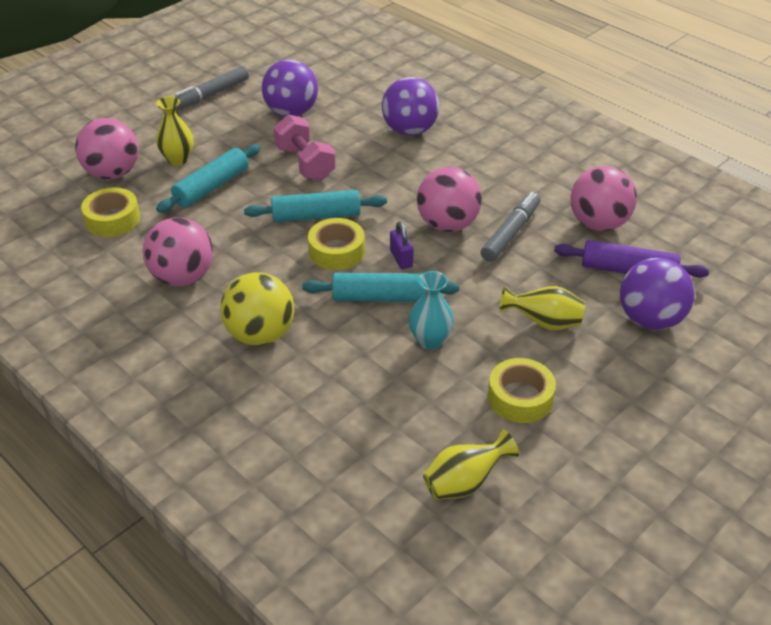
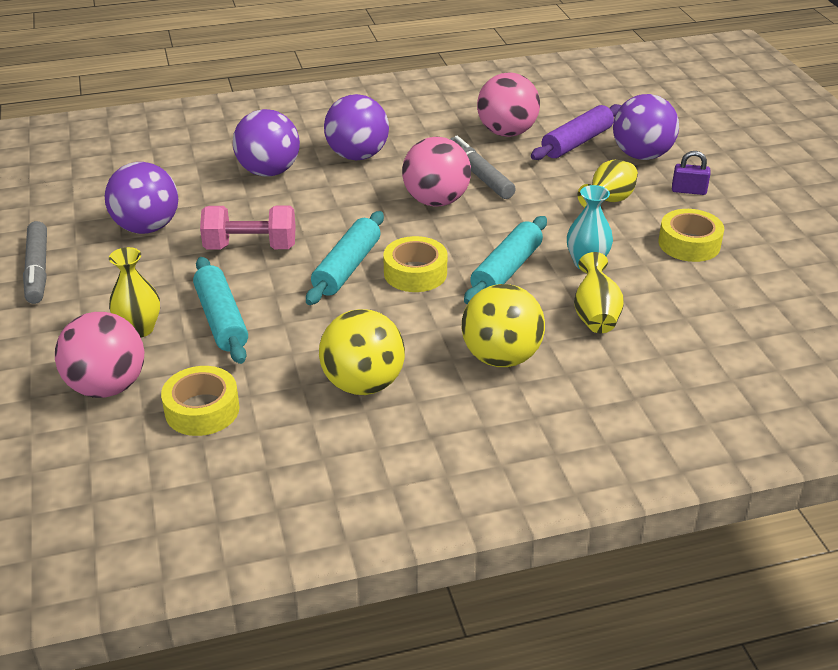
camera: 60 degrees left, 5 degrees down
pink ball [143,217,213,286] -> yellow ball [319,309,405,395]
purple padlock [390,221,413,269] -> purple padlock moved to [672,151,710,195]
yellow vase [423,429,519,500] -> yellow vase moved to [574,252,624,333]
none -> purple ball [324,94,389,160]

